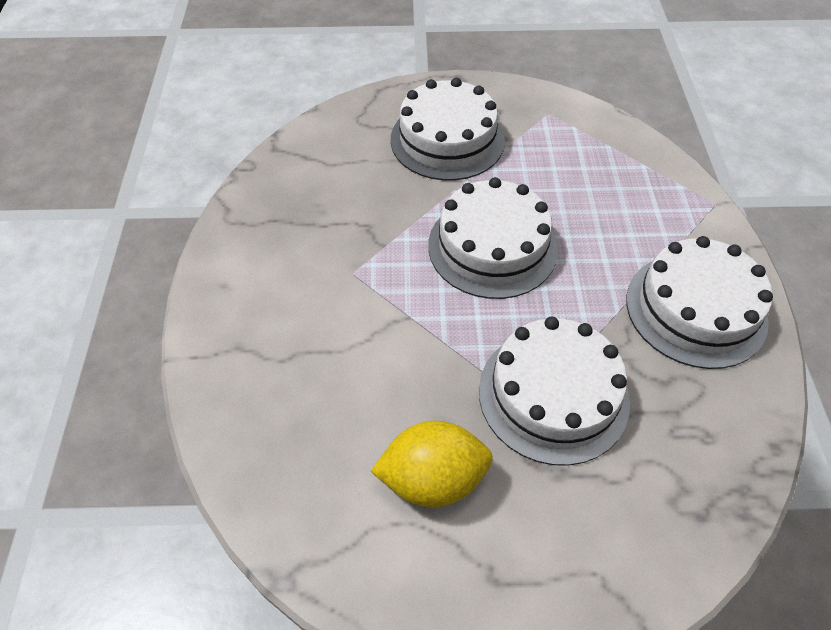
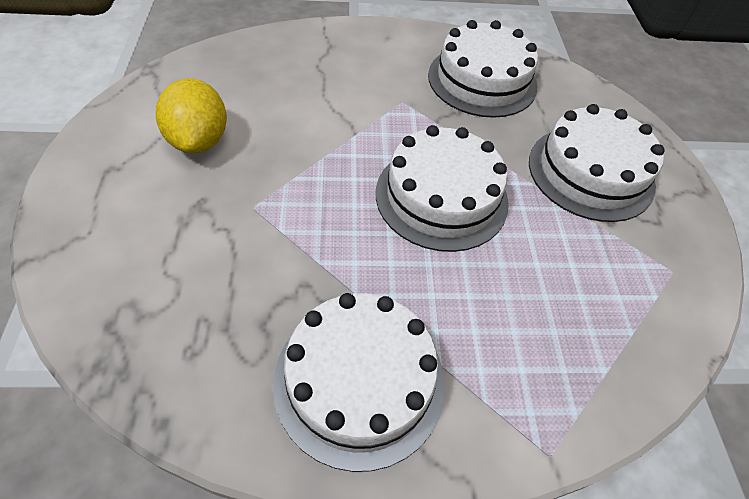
camera: 85 degrees right, 0 degrees up
white cake [479,317,630,466] -> white cake moved to [428,20,538,118]

